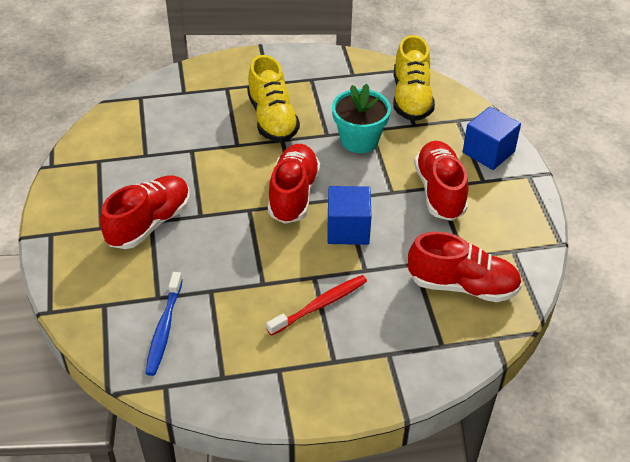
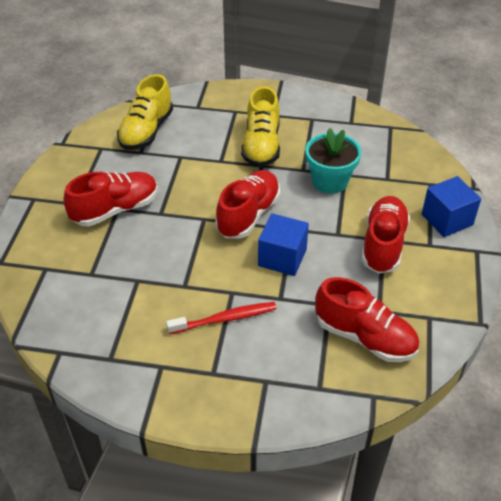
camera: 20 degrees right, 0 degrees up
blue toothbrush [145,272,183,376] -> none
yellow shoe [393,35,435,121] -> yellow shoe moved to [117,74,173,150]

